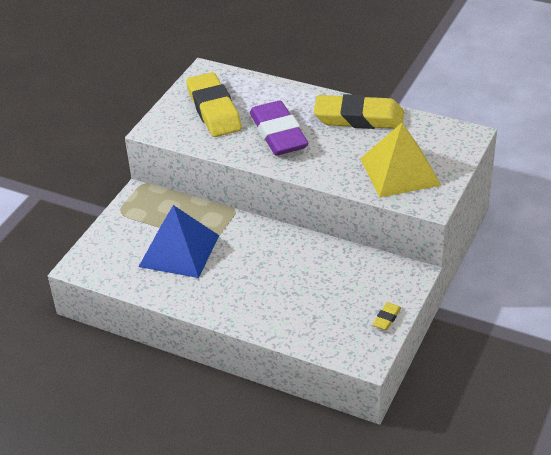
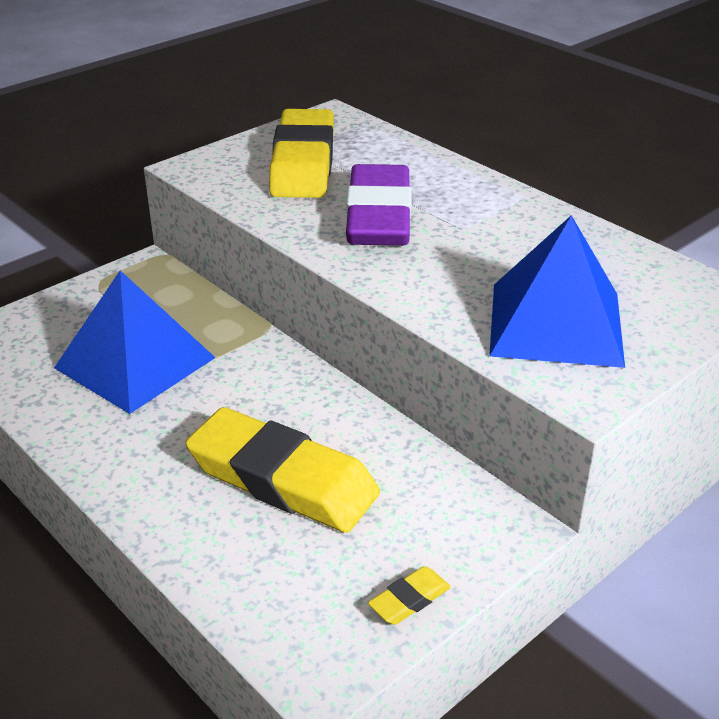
camera: 20 degrees right, 5 degrees down
yellow eraser [314,94,404,129] -> yellow eraser moved to [185,407,380,533]
yellow pyramid [360,123,441,198] -> blue pyramid [489,215,625,368]

